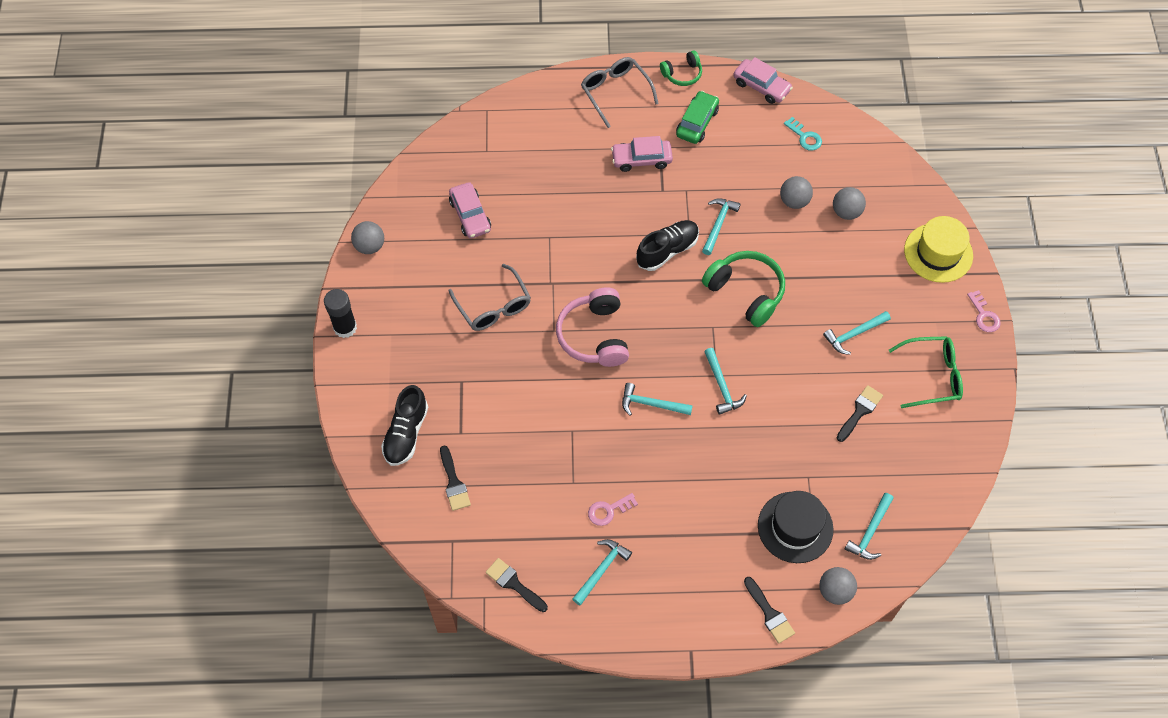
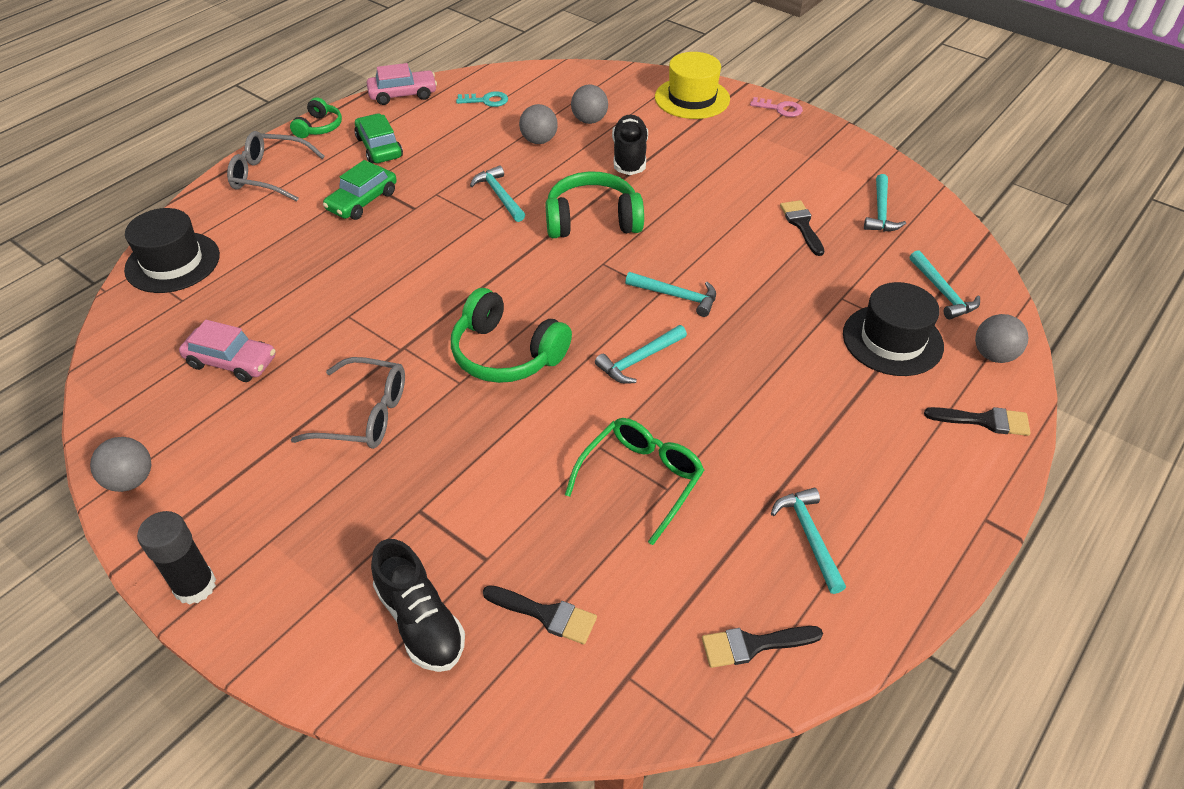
camera: 50 degrees left, 15 degrees down
pink headphones [556,287,629,367] -> green headphones [451,288,572,383]
pink key [588,493,638,526] -> none
pink car [611,136,673,172] -> green car [323,160,397,220]
black shoe [636,220,699,271] -> black shoe moved to [612,114,648,175]
turquoise hammer [823,311,891,355] -> turquoise hammer moved to [864,174,906,231]
green glasses [889,336,963,408] -> green glasses moved to [565,418,704,545]
none -> black hat [124,208,220,293]

